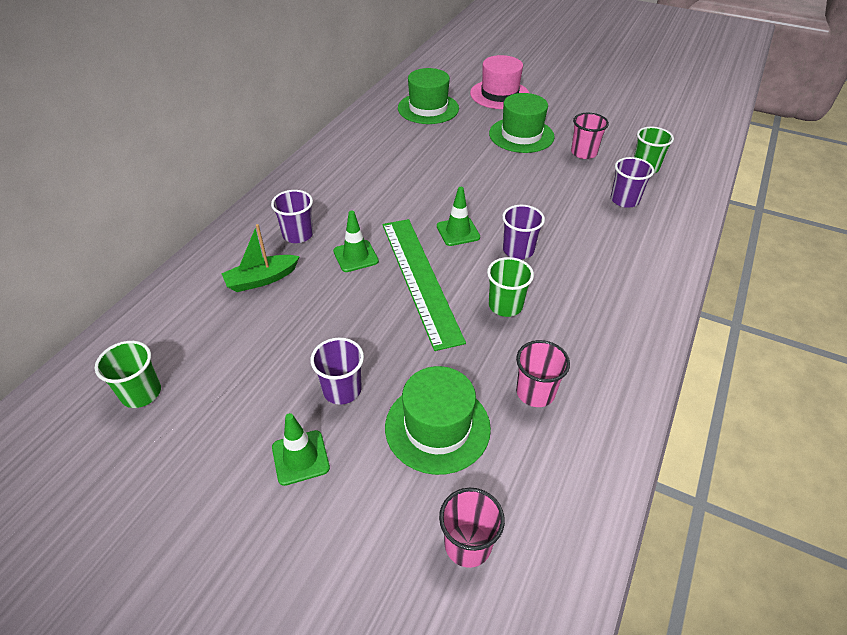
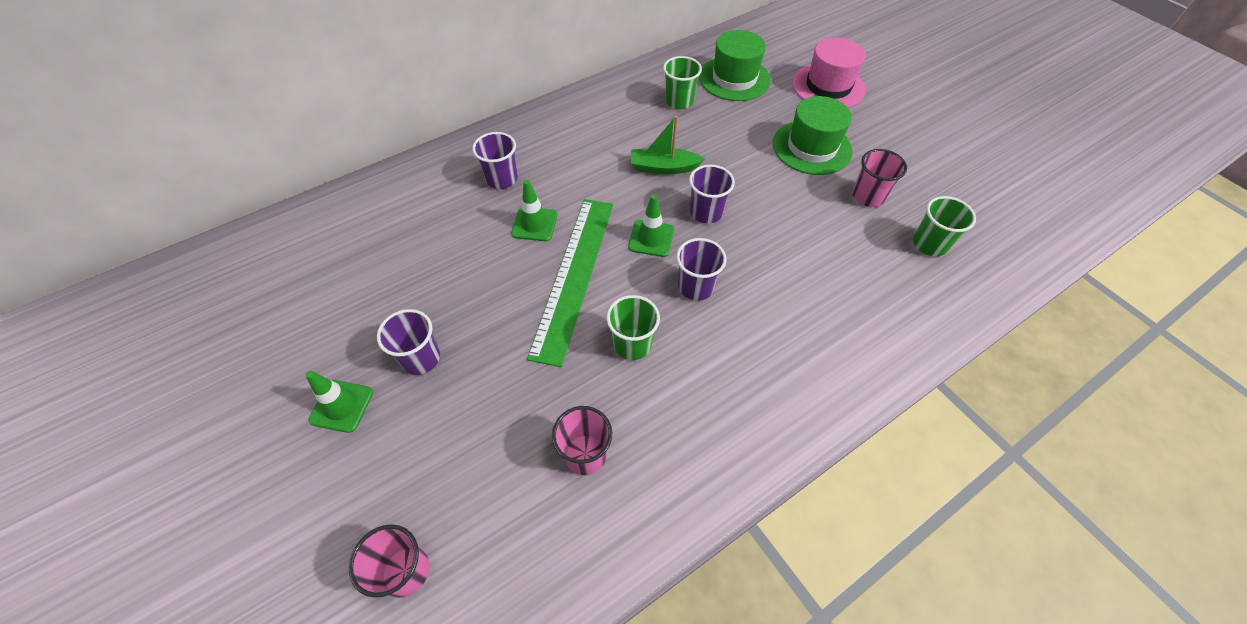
camera: 30 degrees right, 10 degrees up
green cup [95,341,161,408] -> green cup moved to [663,56,702,109]
green boat [221,224,300,292] -> green boat moved to [631,116,705,174]
green hat [385,366,491,475] -> none
purple cup [611,157,654,208] -> purple cup moved to [689,165,735,224]

